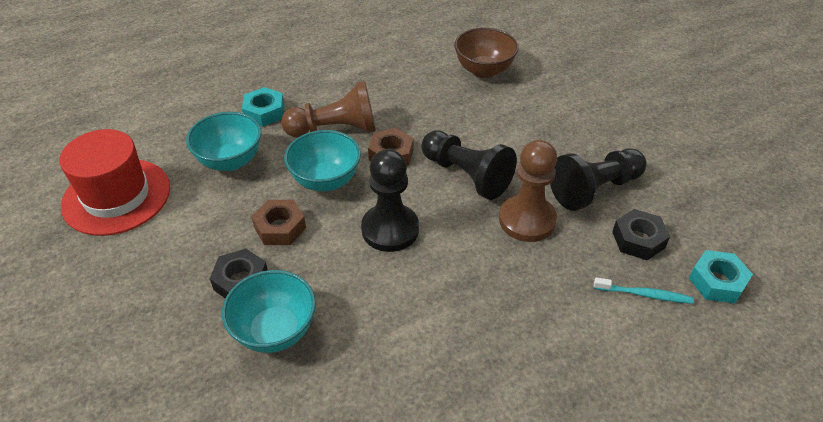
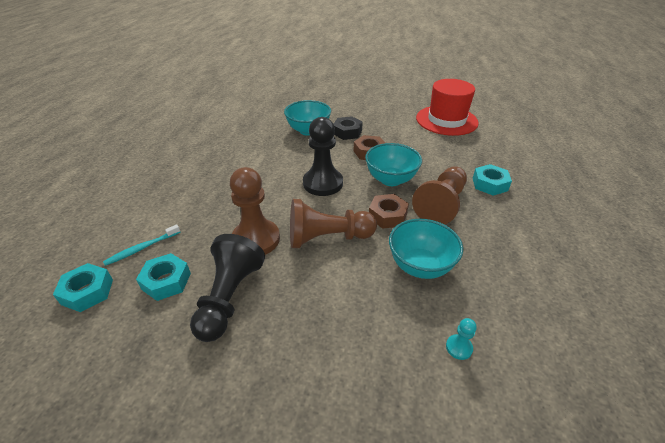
camera: 130 degrees right, 5 degrees down
turquoise bowl [186,112,261,171] -> turquoise bowl moved to [389,219,463,279]
black pawn [421,130,517,200] -> brown pawn [290,199,377,248]
brown bowl [454,27,519,78] -> turquoise pawn [446,318,477,360]
black nut [612,209,670,260] -> turquoise nut [136,253,191,301]

